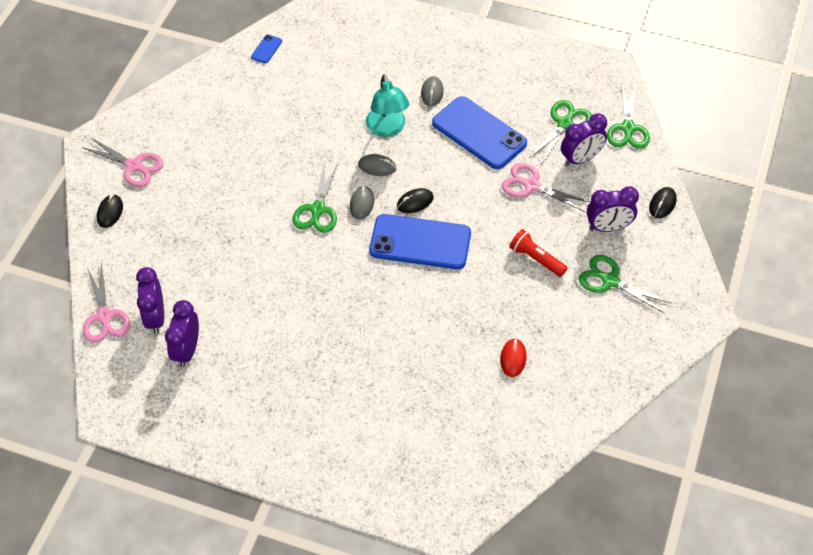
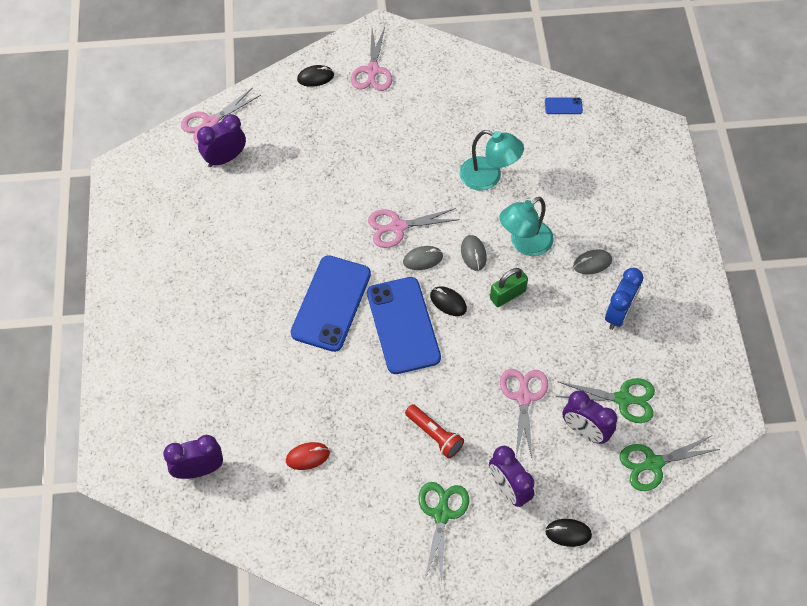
camera: 65 degrees right, 5 degrees up
purple clock [165,300,199,368] -> purple clock moved to [163,435,223,479]
green scissors [292,161,338,233] -> pink scissors [368,208,460,248]
blue phone [432,96,527,169] -> blue phone moved to [291,255,371,352]
red flashlight [509,229,567,277] -> red flashlight turned 120 degrees clockwise [405,404,464,458]
none -> turquoise lamp [460,130,524,191]
none -> green padlock [490,268,528,307]
none -> blue clock [605,268,643,330]

